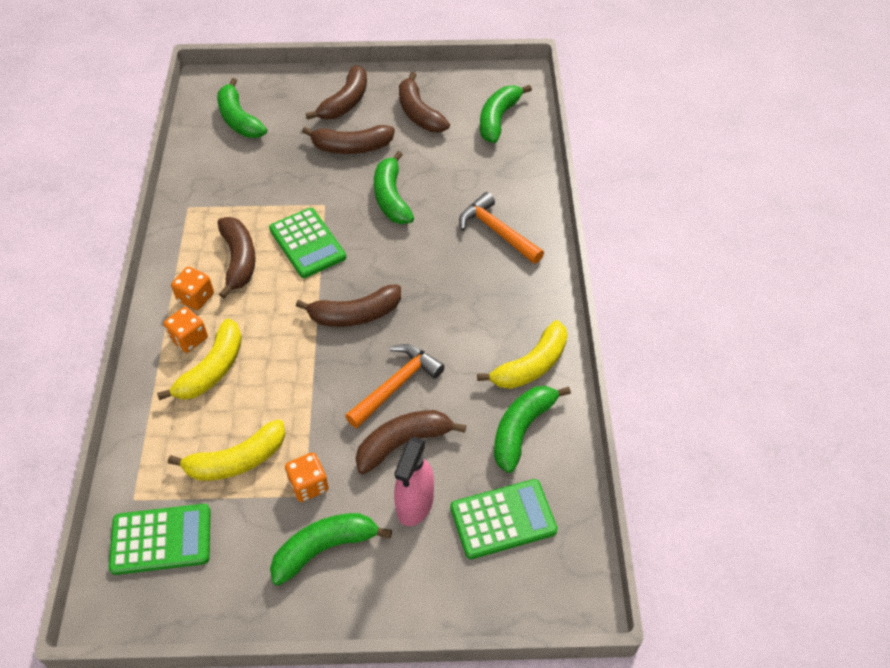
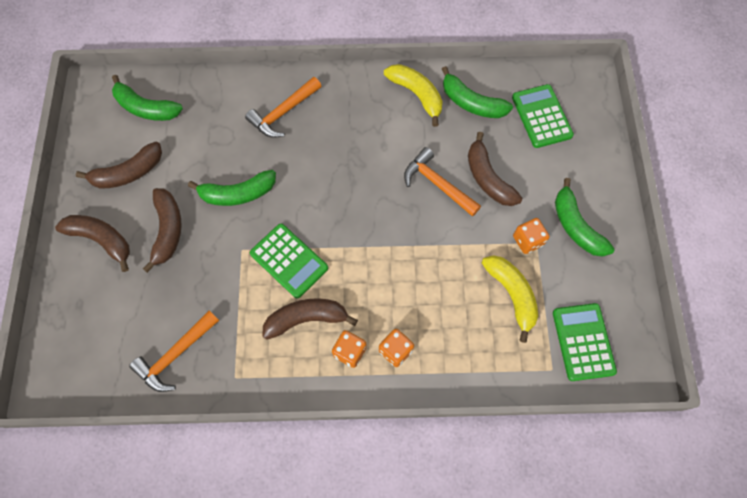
camera: 90 degrees left, 15 degrees up
yellow banana [157,319,242,400] -> none
green banana [217,78,267,138] -> none
green calculator [269,208,346,278] -> green calculator turned 75 degrees clockwise [250,224,328,298]
brown banana [296,284,401,327] -> none
pink spray bottle [394,437,434,526] -> none
none -> orange hammer [129,310,219,392]

